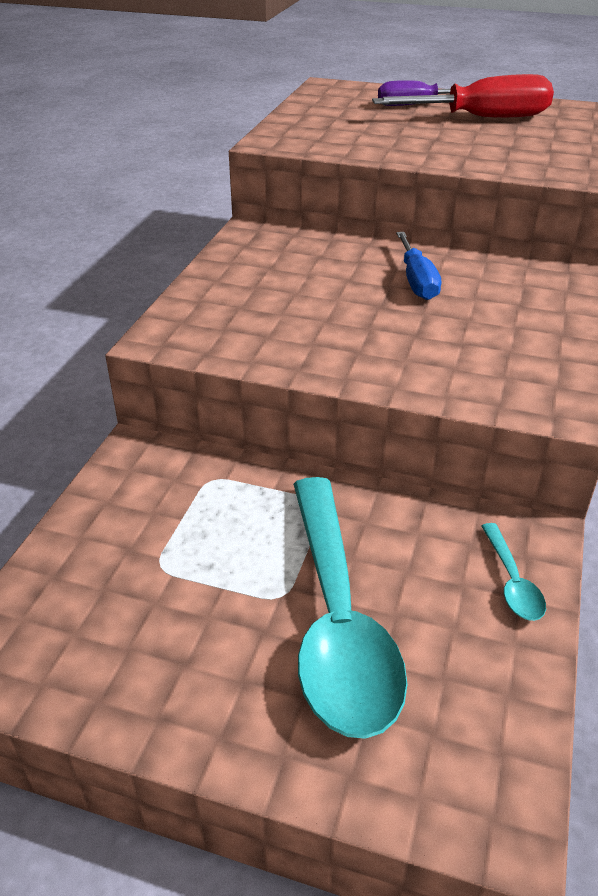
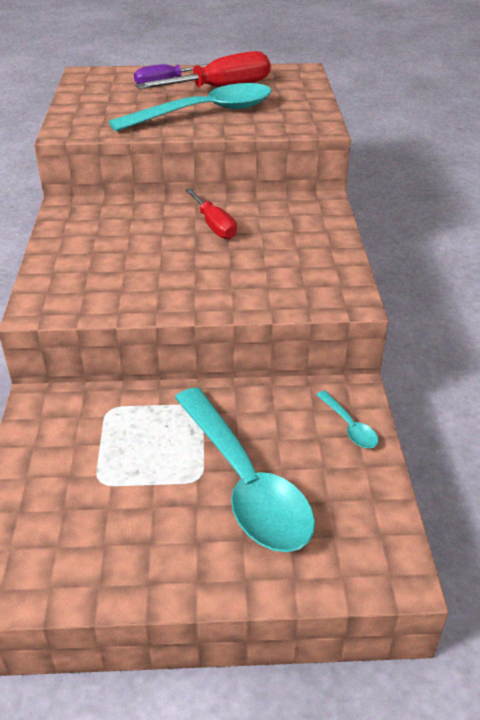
camera: 20 degrees left, 0 degrees up
blue screwdriver [396,232,441,300] -> red screwdriver [185,188,237,239]
none -> turquoise spoon [109,83,272,132]

